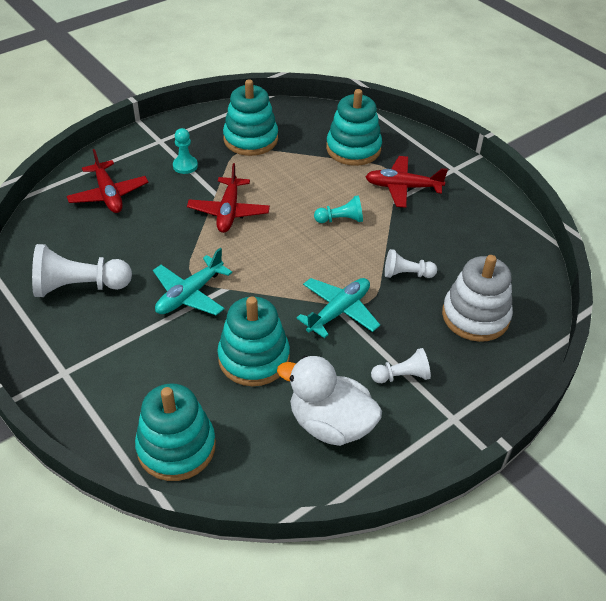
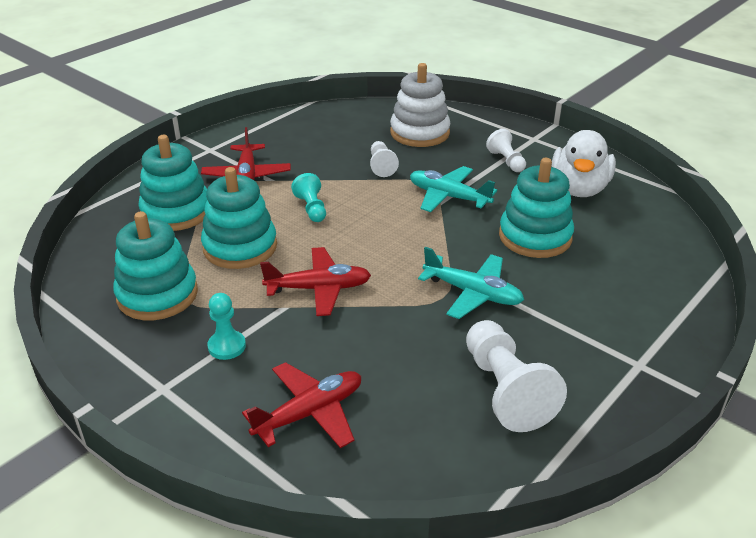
camera: 100 degrees left, 10 degrees down
turquoise stacking toy [135,383,216,481] -> turquoise stacking toy moved to [201,167,277,269]

